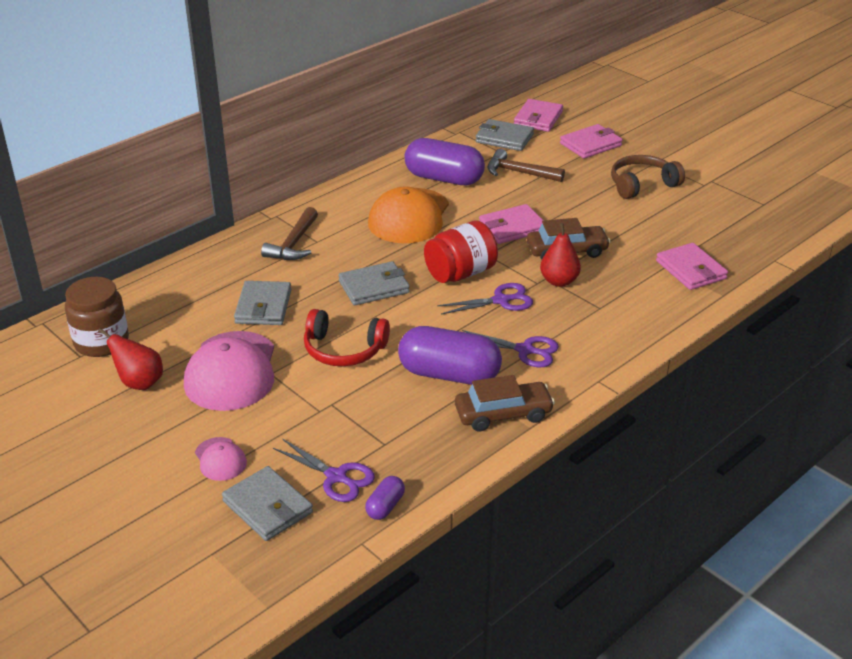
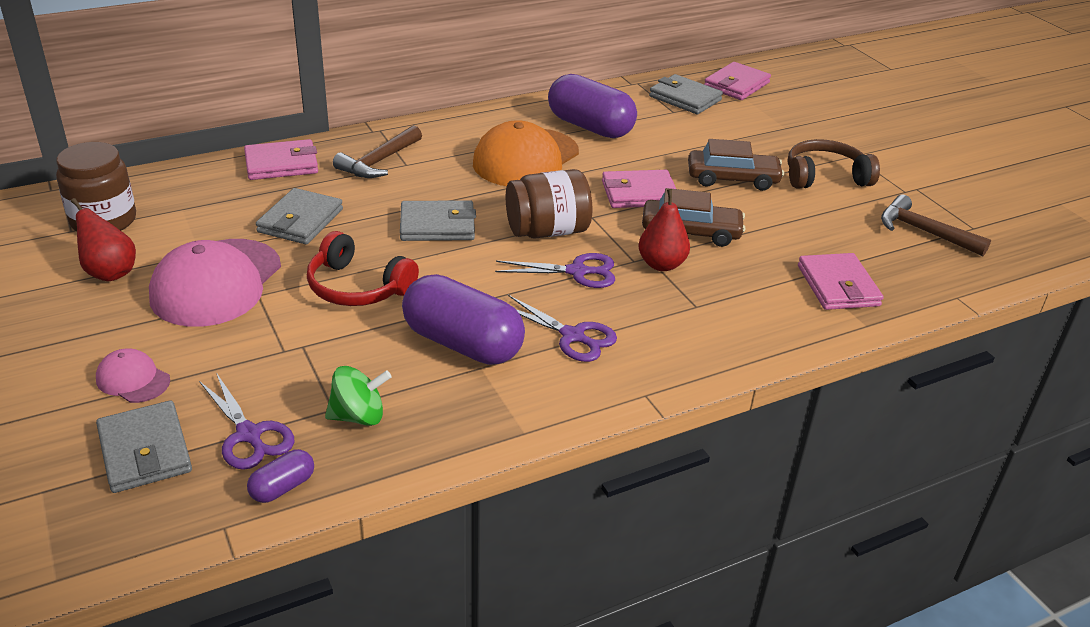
camera: 15 degrees right, 0 degrees up
pink cap [195,437,247,481] -> pink cap turned 135 degrees clockwise [96,348,170,403]
red jar [424,221,498,283] -> brown jar [506,169,592,239]
brown car [455,375,555,431] -> brown car moved to [688,139,784,191]
brown hammer [487,149,565,182] -> brown hammer moved to [881,195,991,256]
pink wallet [560,124,622,159] -> pink wallet moved to [244,139,318,180]
none -> green spinning top [325,366,392,426]

